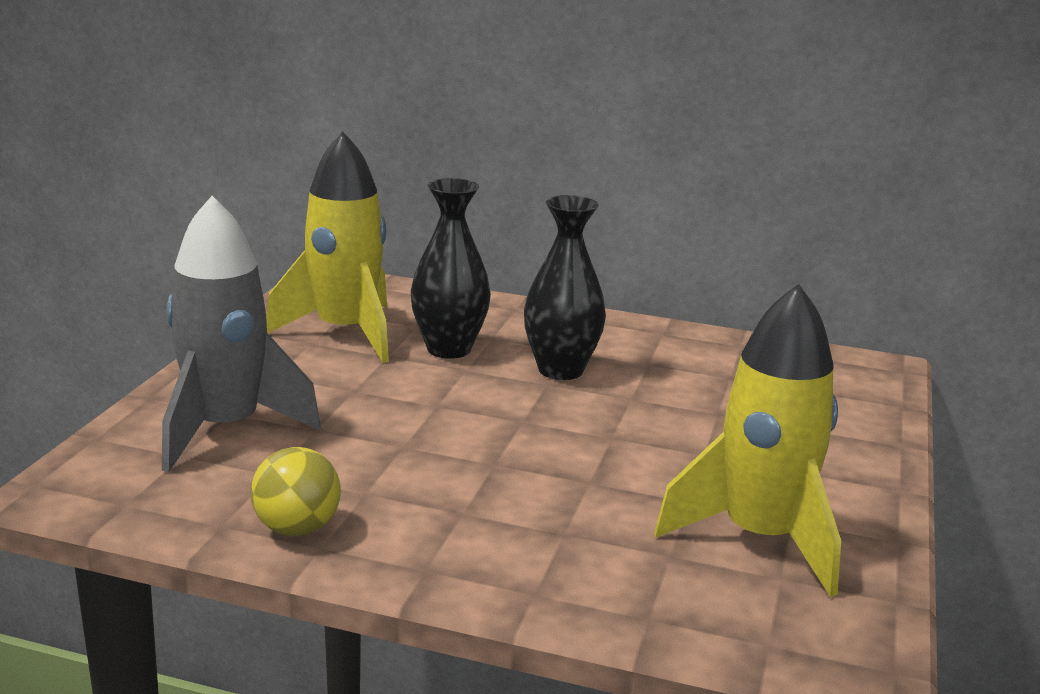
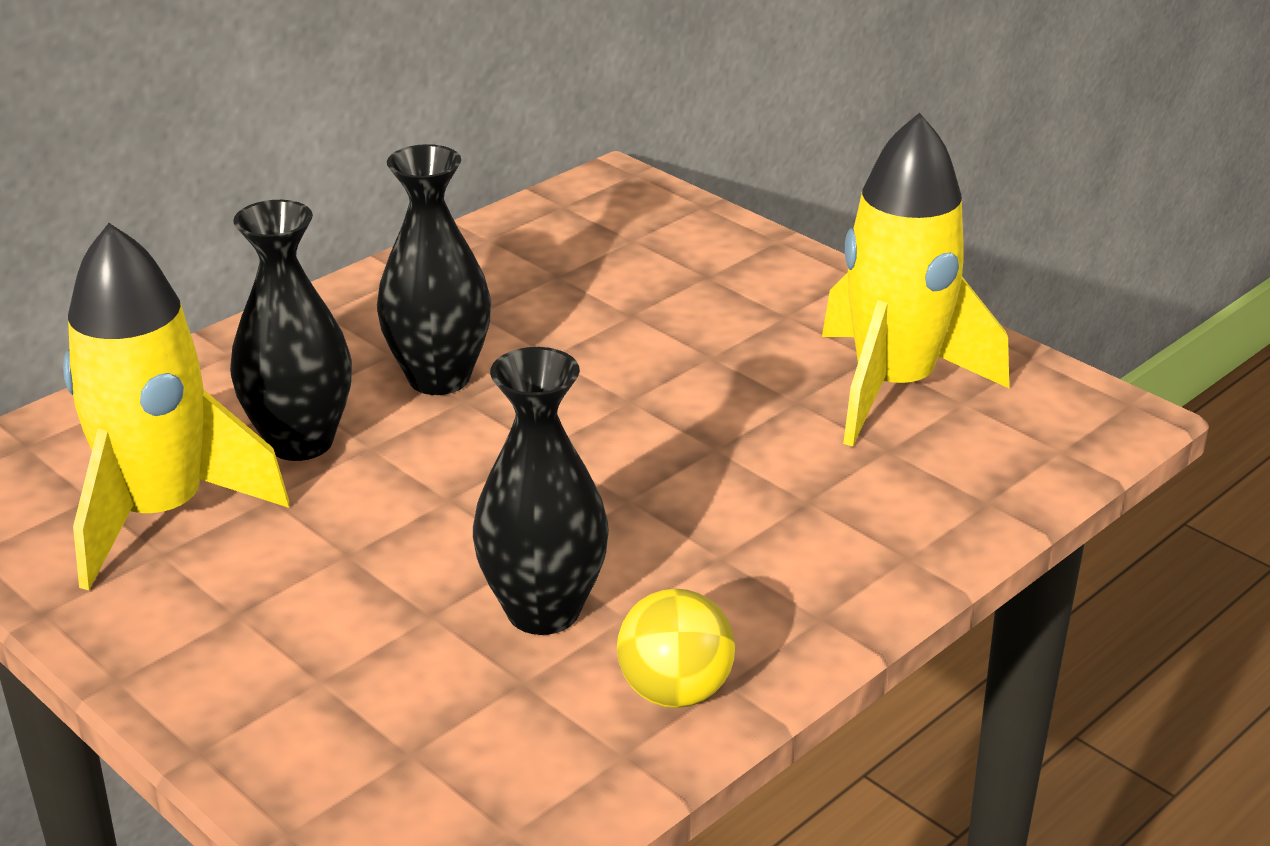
camera: 60 degrees left, 10 degrees up
grey rocket [162,196,321,473] -> none
none -> black vase [473,347,609,635]

